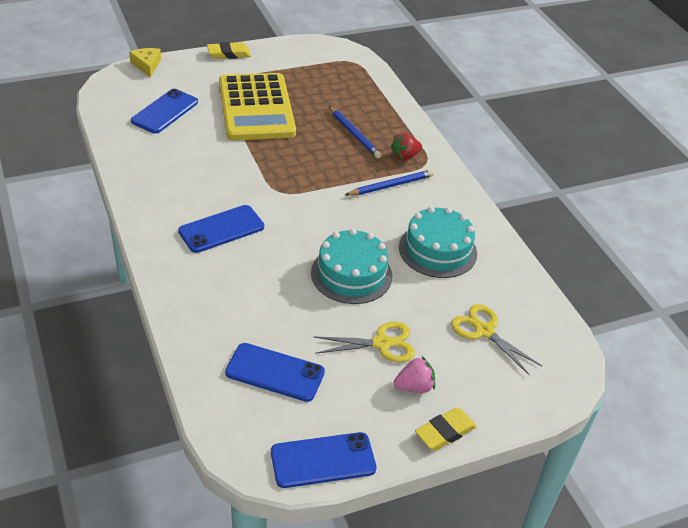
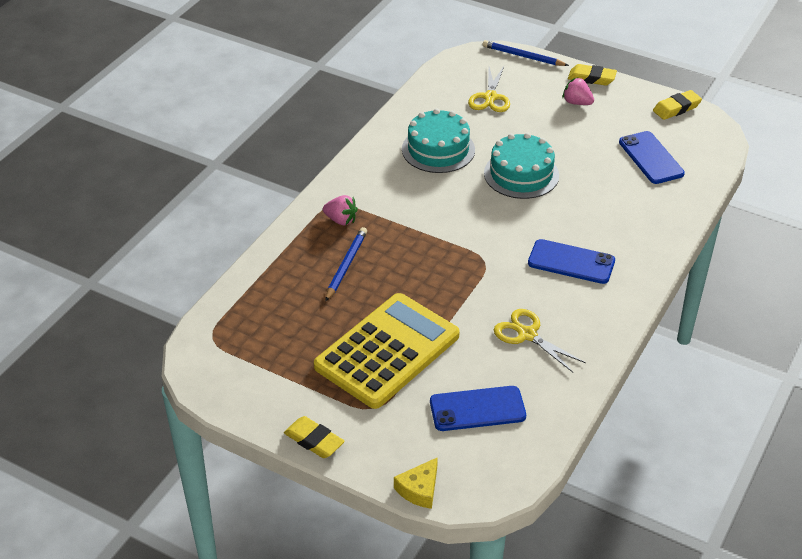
camera: 125 degrees left, 0 degrees up
blue phone [271,432,376,488] -> yellow eraser [653,90,702,120]
yellow scissors [313,322,415,362] -> yellow scissors moved to [494,309,586,372]
blue pencil [345,170,434,196] -> blue pencil moved to [483,40,569,66]
red strawberry [391,133,422,161] -> pink strawberry [323,195,358,225]

